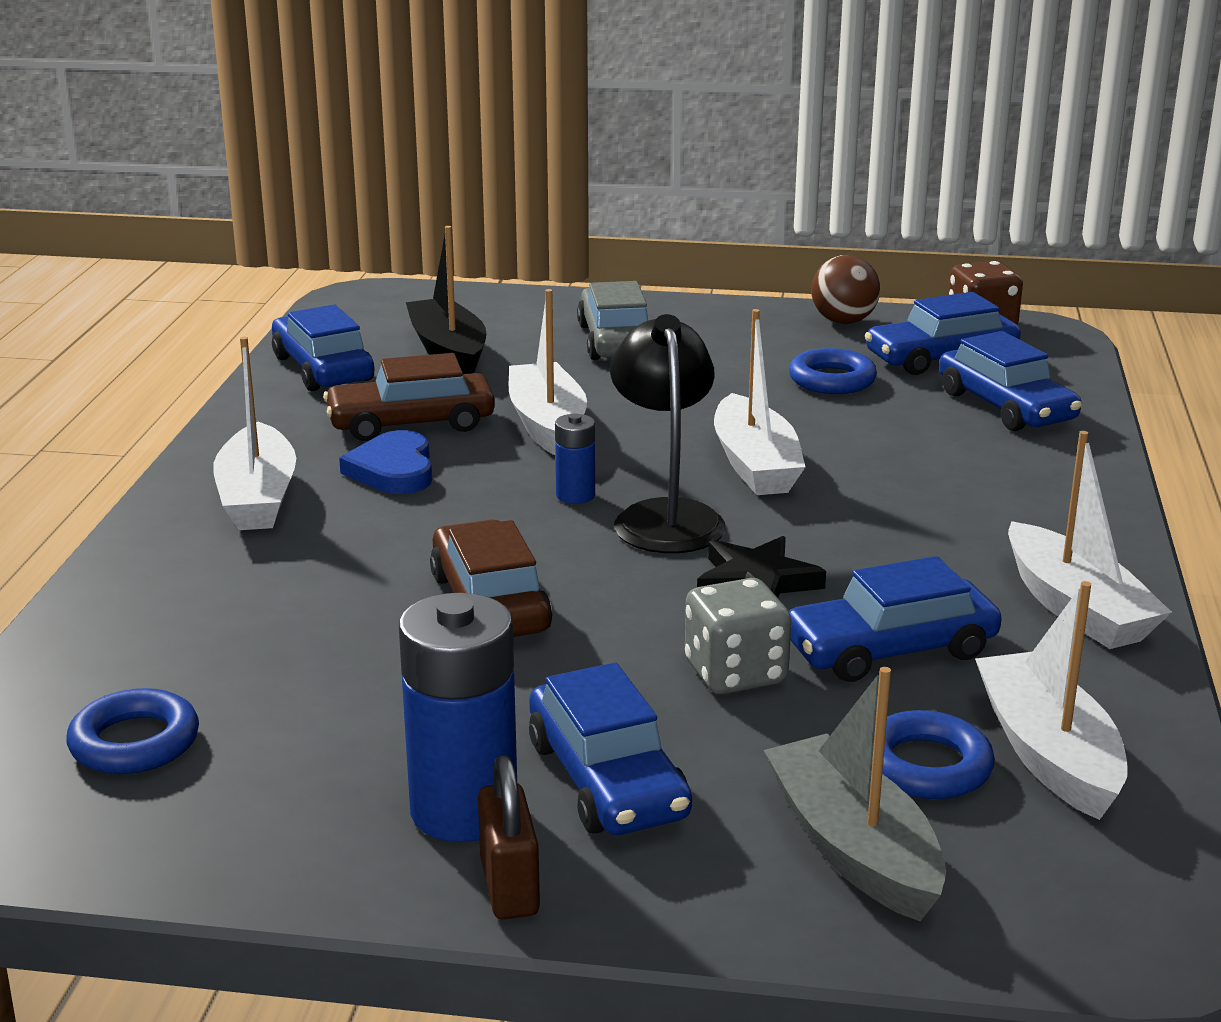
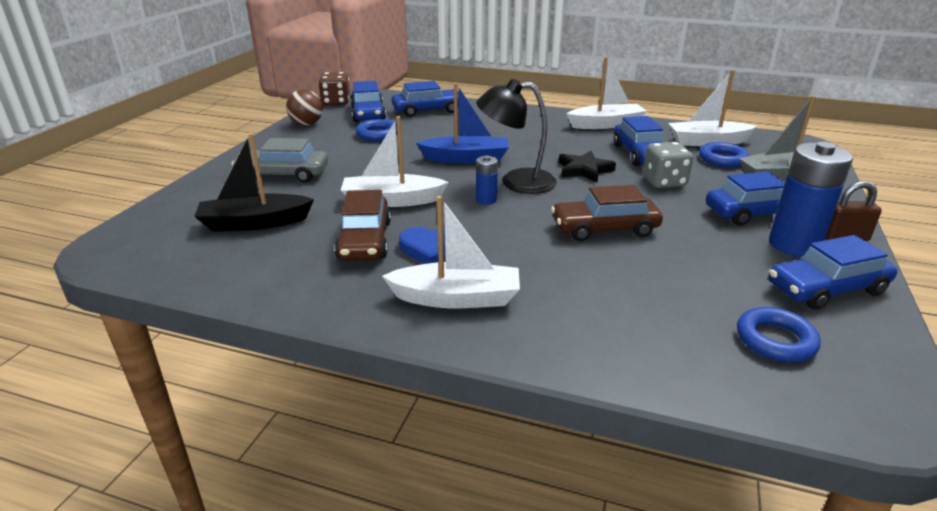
camera: 80 degrees left, 5 degrees up
blue car [272,305,374,391] -> blue car moved to [769,235,898,309]
white boat [714,309,806,495] -> blue boat [416,83,509,164]

